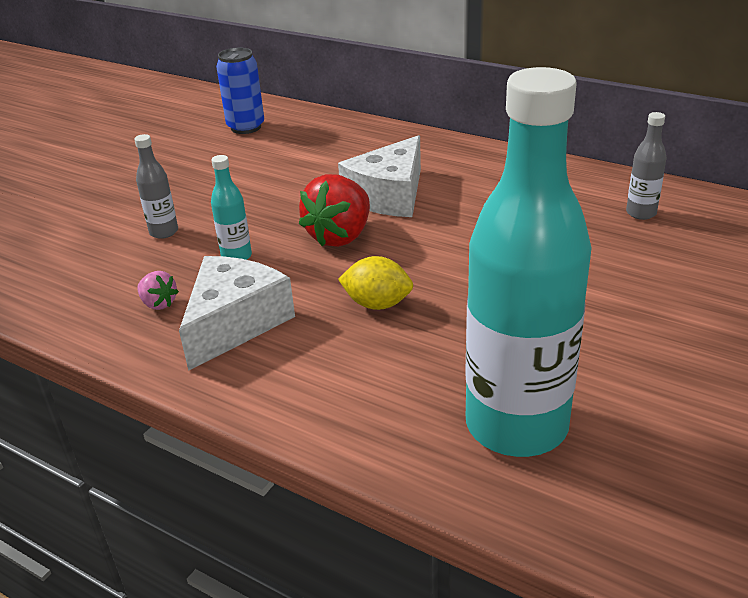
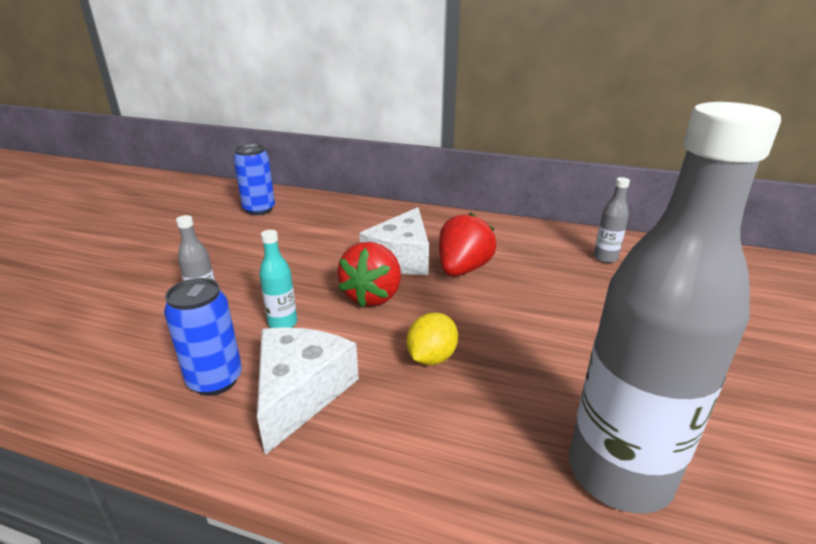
camera: 15 degrees left, 5 degrees down
pink strawberry [137,271,179,310] -> blue can [164,278,242,396]
yellow lemon [338,256,413,310] -> yellow lemon turned 60 degrees counterclockwise [407,312,458,365]
turquoise bottle [465,67,591,457] -> grey bottle [569,102,781,513]
none -> red strawberry [439,213,496,276]

